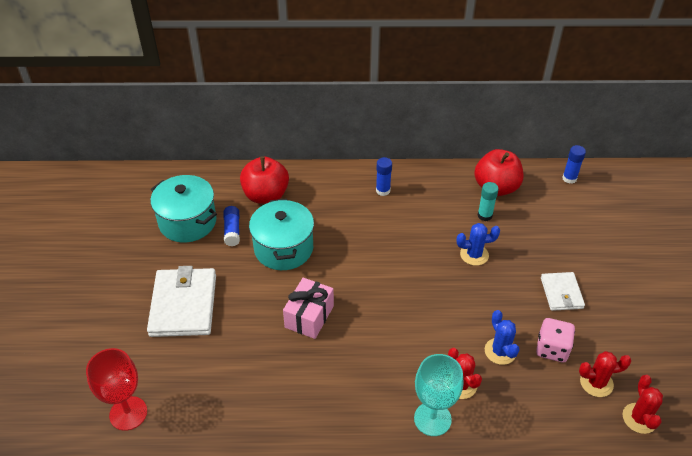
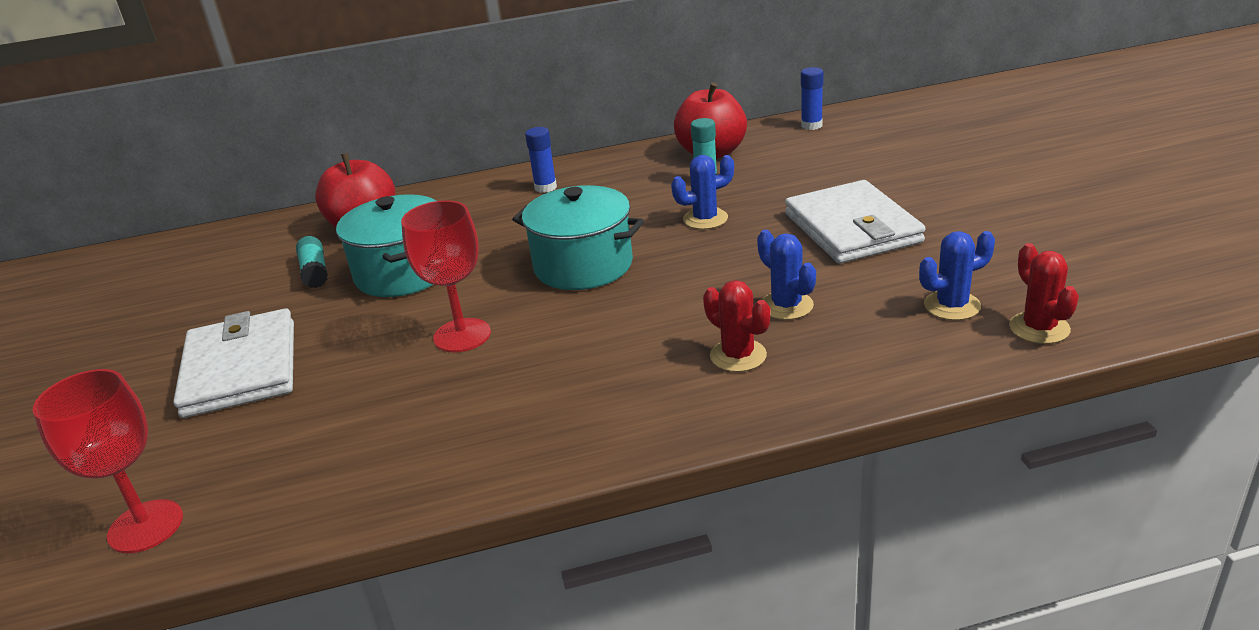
camera: 10 degrees left, 15 degrees down
turquoise pot [150,175,217,243] -> turquoise pot moved to [512,185,644,290]
blue glue stick [224,206,240,246] -> turquoise glue stick [296,236,328,288]
pink gift [283,278,334,339] -> red goblet [401,200,491,352]
turquoise goblet [414,354,464,436] -> none
pink dice [536,318,575,362] -> none
white wallet [541,272,585,311] -> white wallet [785,180,925,263], size x1.76
red cactus [579,351,631,397] -> blue cactus [919,231,995,320]

